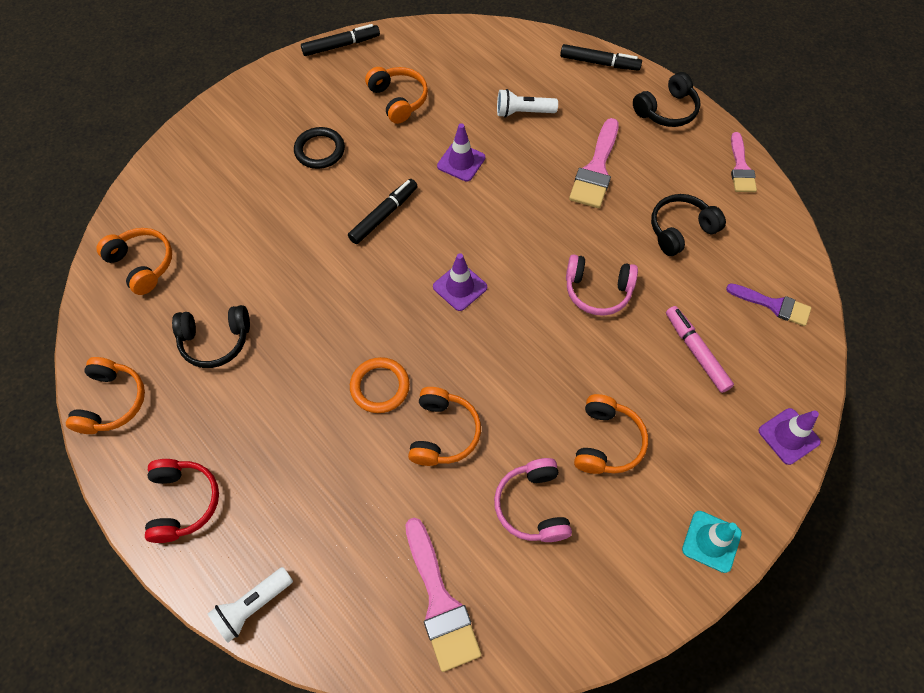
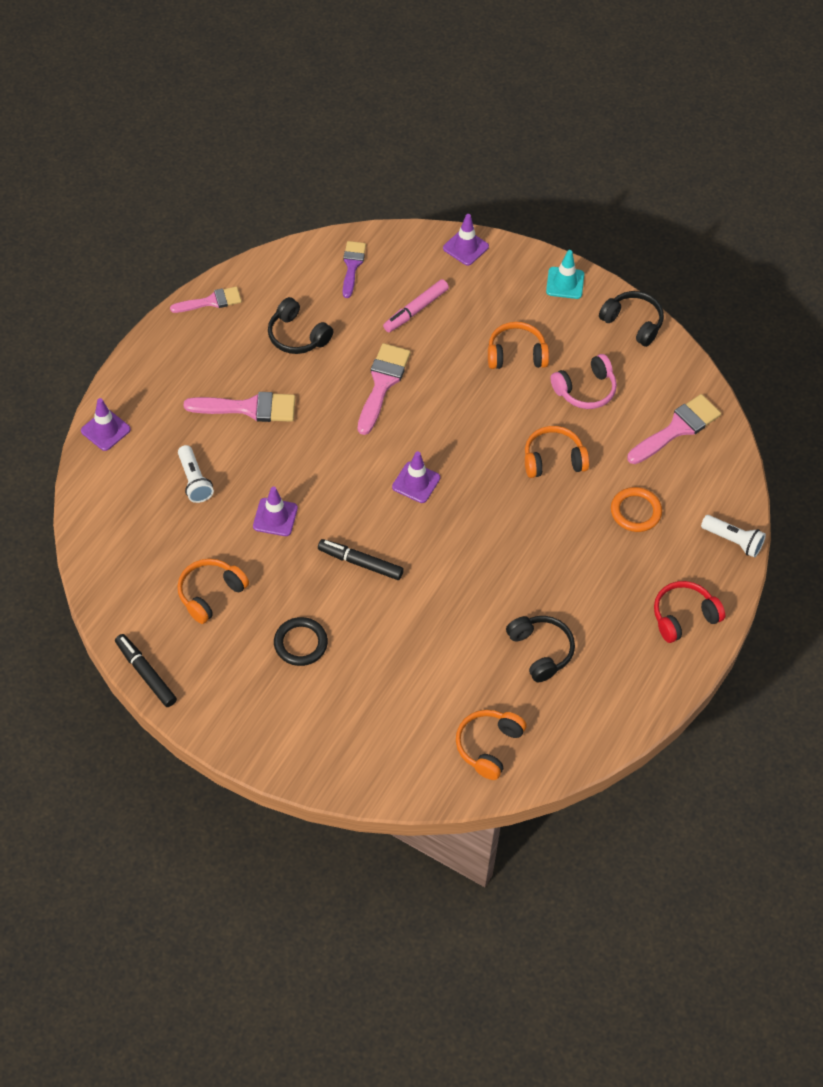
camera: 110 degrees left, 5 degrees down
orange headphones [66,357,145,434] -> none
orange ring [350,357,410,413] -> orange ring moved to [611,487,662,532]
black marker [560,44,642,71] -> purple traffic cone [81,398,131,451]
pink headphones [566,254,638,316] -> pink brush [358,343,411,435]
black headphones [633,72,701,127] -> black headphones moved to [599,291,664,347]

